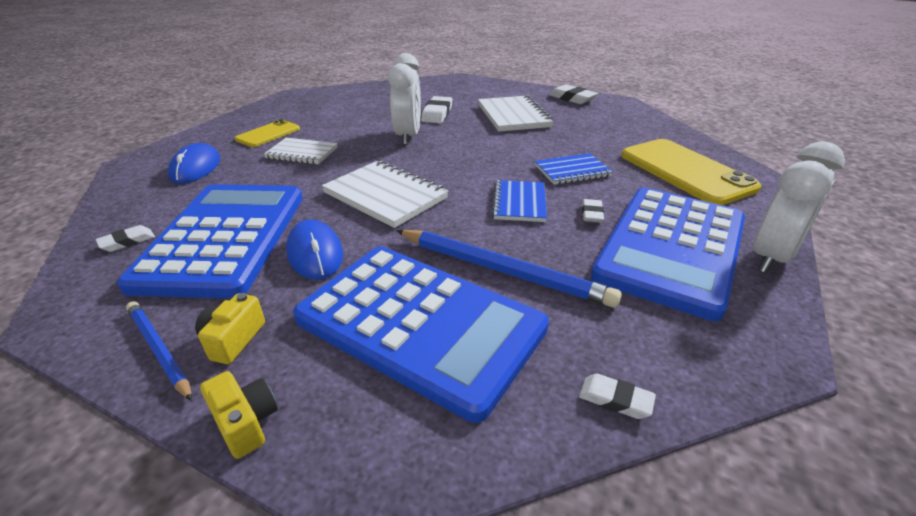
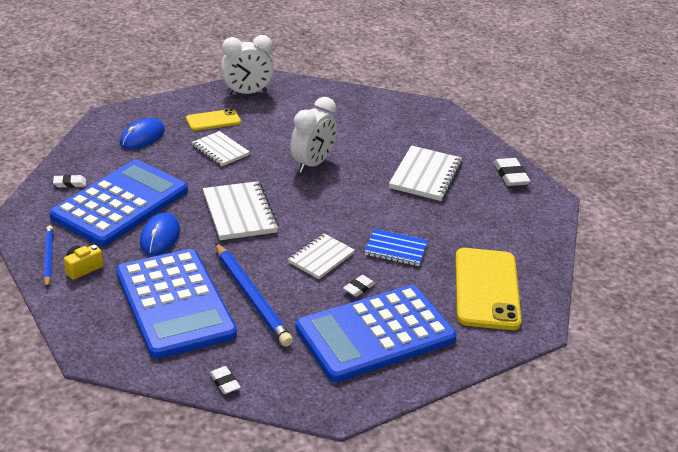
camera: 30 degrees right, 0 degrees up
yellow camera [200,371,278,459] -> none
white eraser [421,96,452,123] -> none
blue notebook [492,180,547,222] -> white notebook [288,234,355,279]
white clock [753,141,845,273] -> white clock moved to [221,35,274,95]

